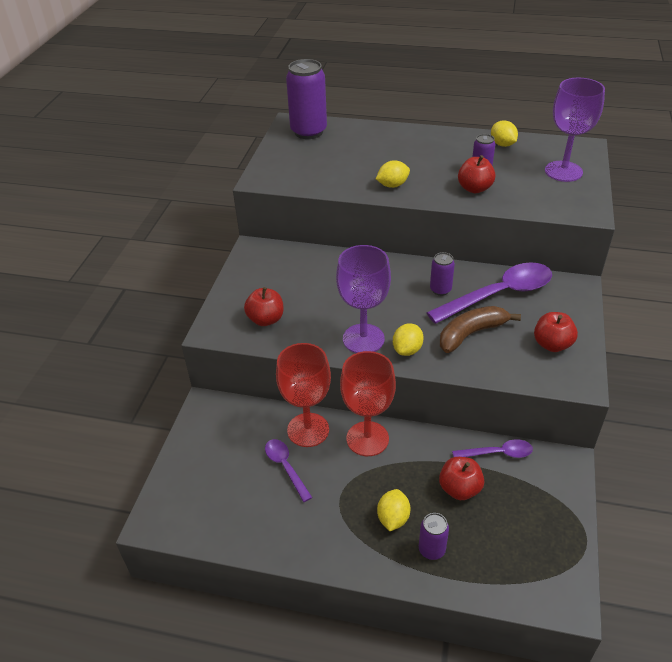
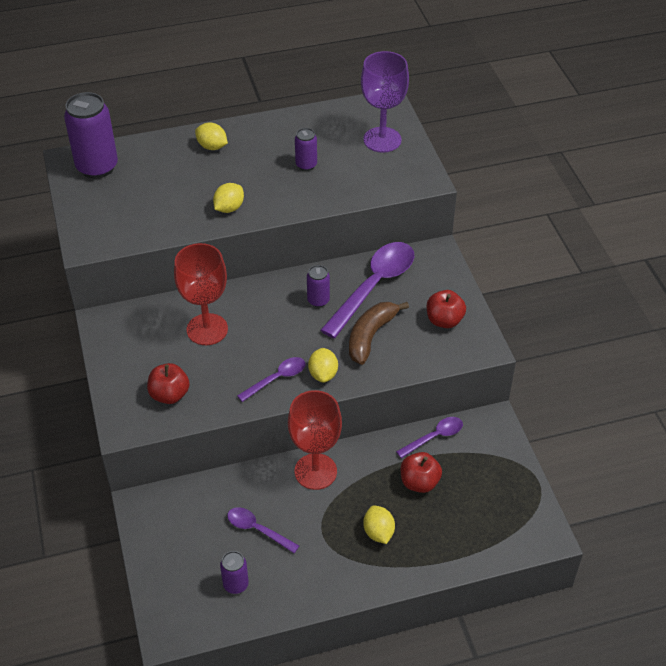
camera: 30 degrees left, 5 degrees up
red goblet [276,343,331,447] -> red goblet moved to [174,243,228,345]
purple goblet [336,245,391,353] -> purple spoon [237,357,305,402]
purple can [419,513,449,560] -> purple can moved to [220,551,249,594]
red apple [458,155,496,193] -> none
yellow lemon [491,120,518,147] -> yellow lemon moved to [195,122,228,150]

